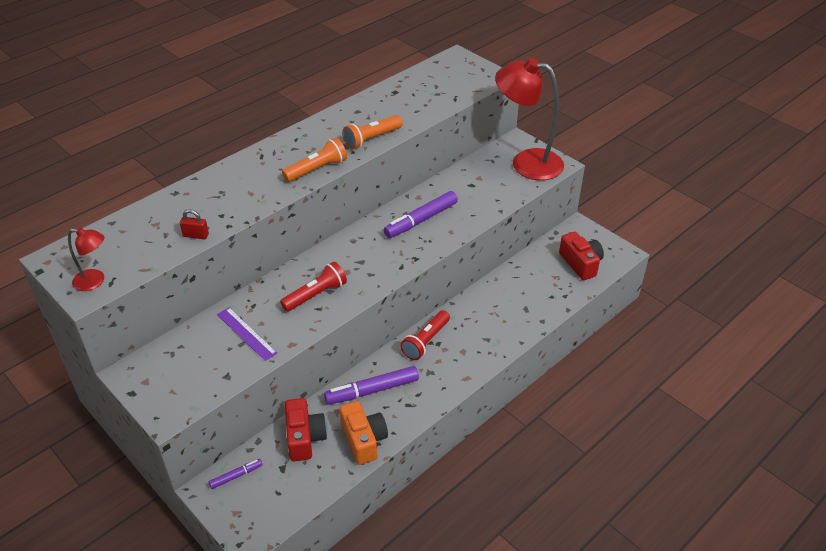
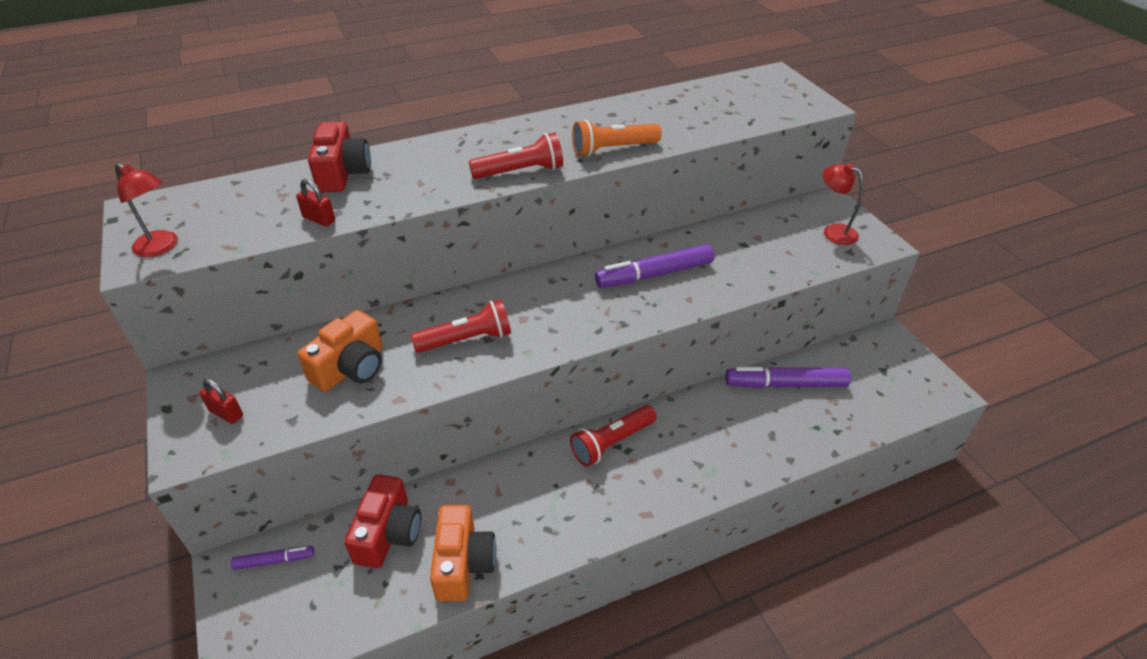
camera: 20 degrees right, 0 degrees up
purple ruler [217,307,277,361] -> orange camera [297,310,383,392]
orange flashlight [282,138,347,182] -> red flashlight [469,133,563,179]
purple marker [324,366,419,405] -> purple marker moved to [725,366,851,388]
red lamp [495,58,564,180] -> red lamp [823,164,863,245], size x0.47
red camera [559,232,604,280] -> red camera moved to [308,122,371,192]
none -> red padlock [200,378,243,424]

